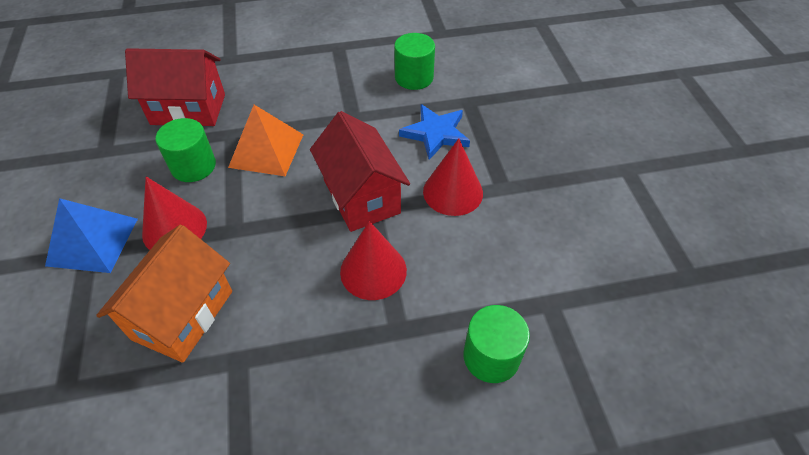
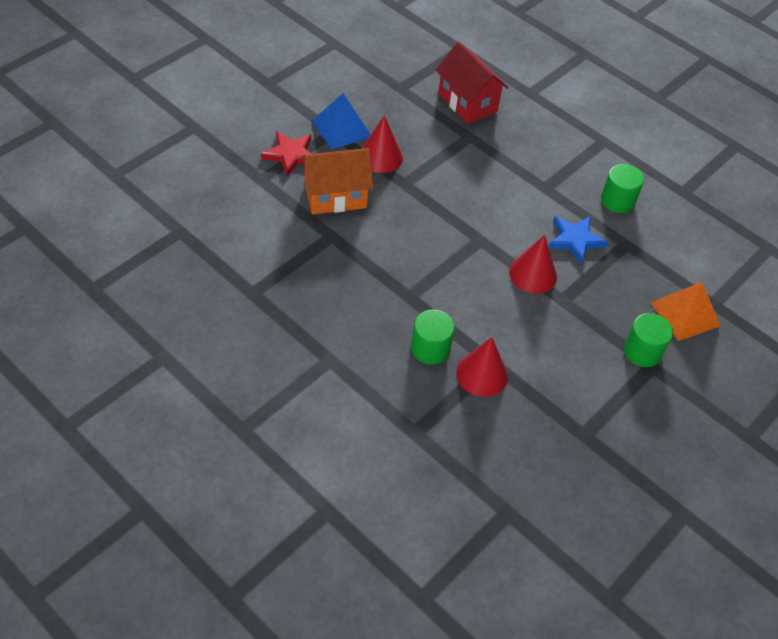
camera: 50 degrees right, 0 degrees up
green cylinder [155,118,216,182] -> green cylinder moved to [624,313,673,367]
orange pyramid [228,105,304,176] -> orange pyramid moved to [651,282,721,341]
red house [310,111,410,232] -> none
red cone [340,221,407,300] -> red cone moved to [456,337,508,397]
none -> red star [261,131,312,176]

